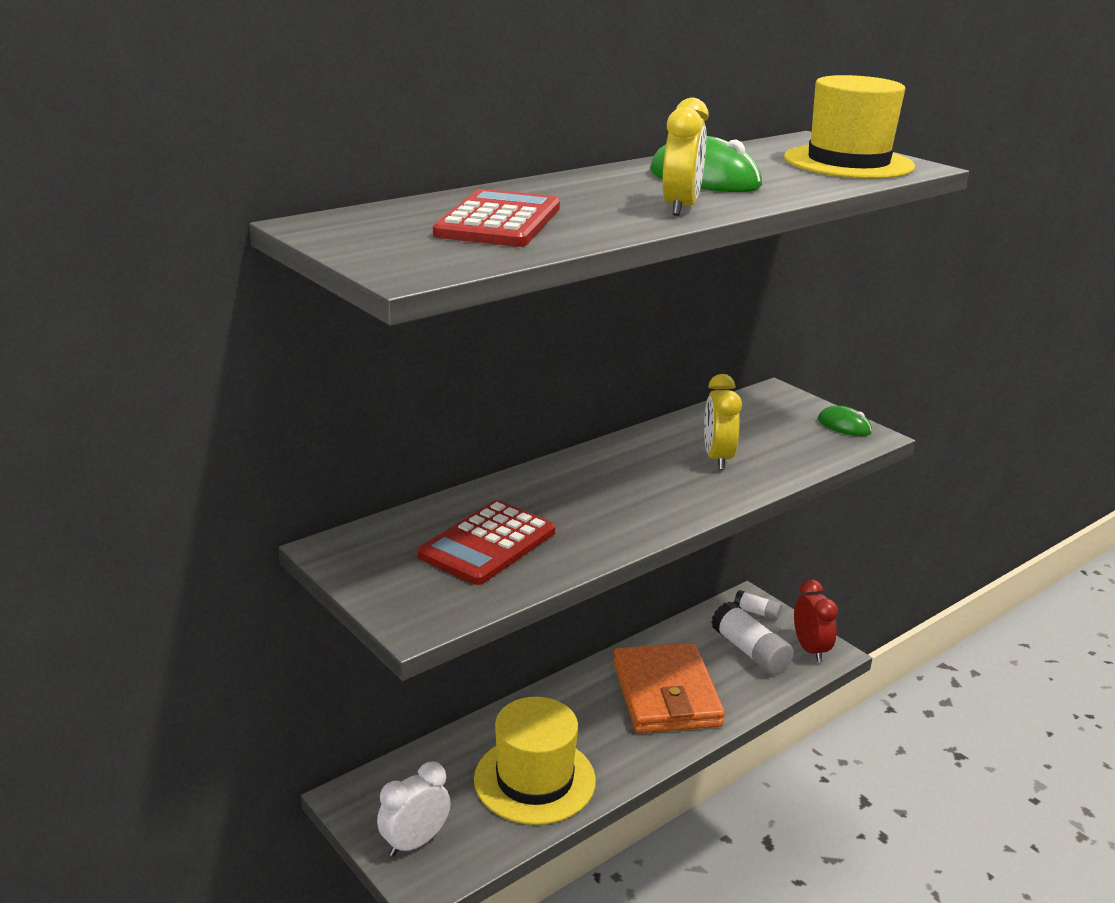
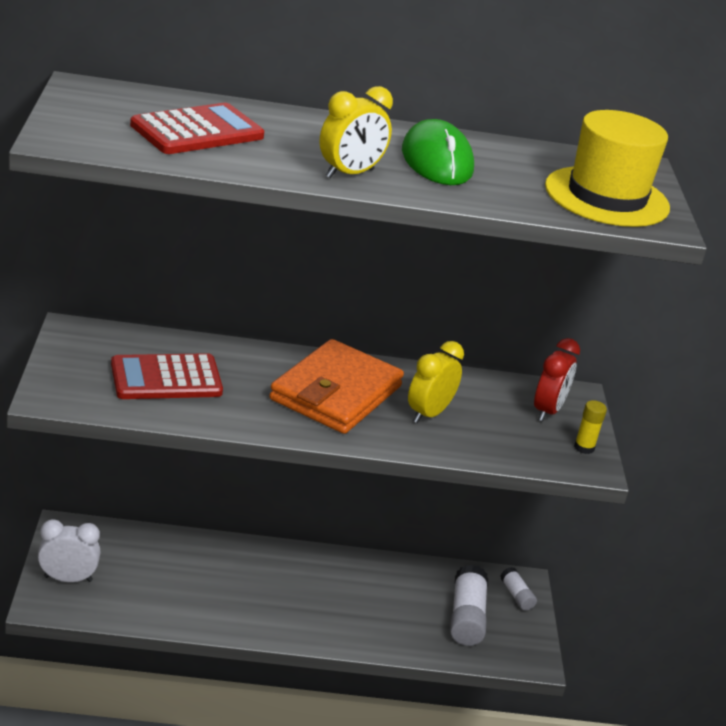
camera: 35 degrees right, 5 degrees up
yellow hat [474,697,596,825] -> none
orange wallet [613,643,725,733] -> orange wallet moved to [269,339,404,434]
red clock [794,579,838,662] -> red clock moved to [534,338,580,422]
green mouse [818,406,872,436] -> yellow glue stick [574,400,607,454]

